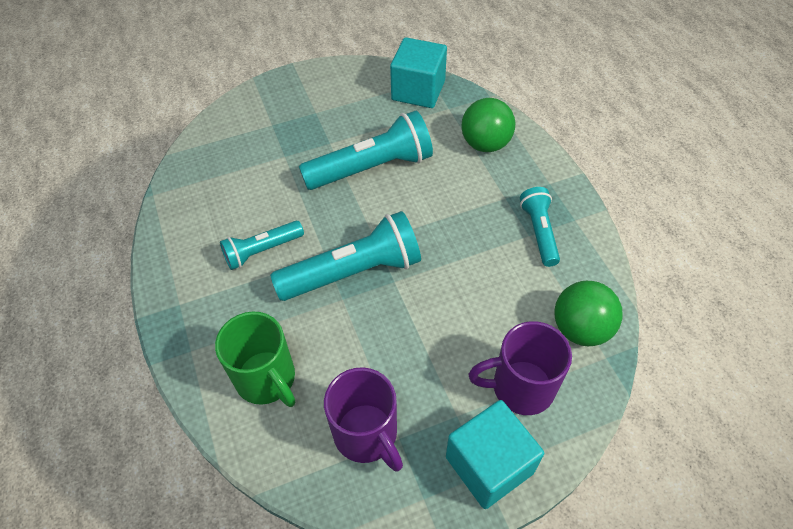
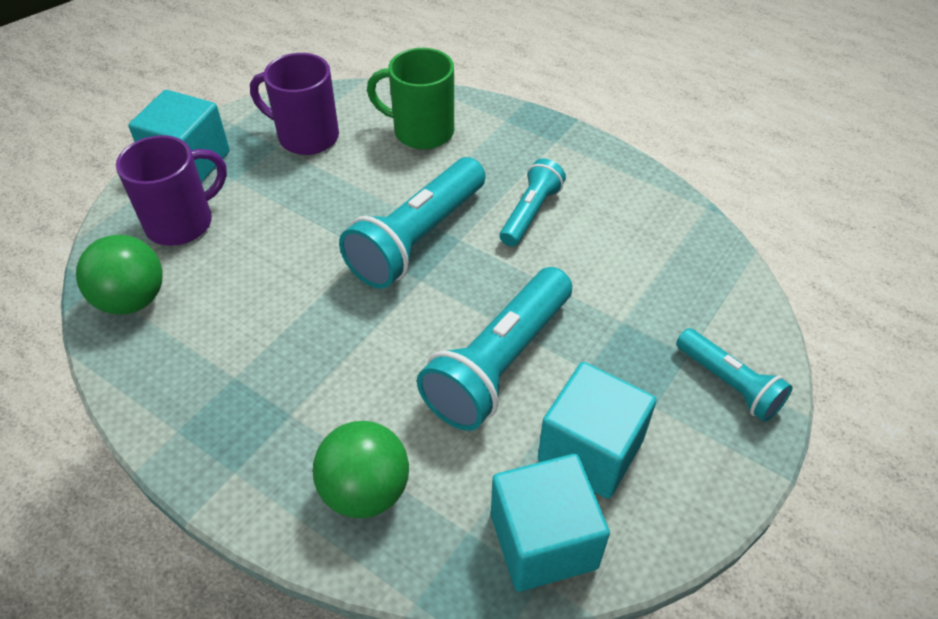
camera: 145 degrees right, 5 degrees down
turquoise flashlight [520,187,560,267] -> turquoise flashlight moved to [676,328,792,422]
none -> turquoise cube [538,362,656,499]

